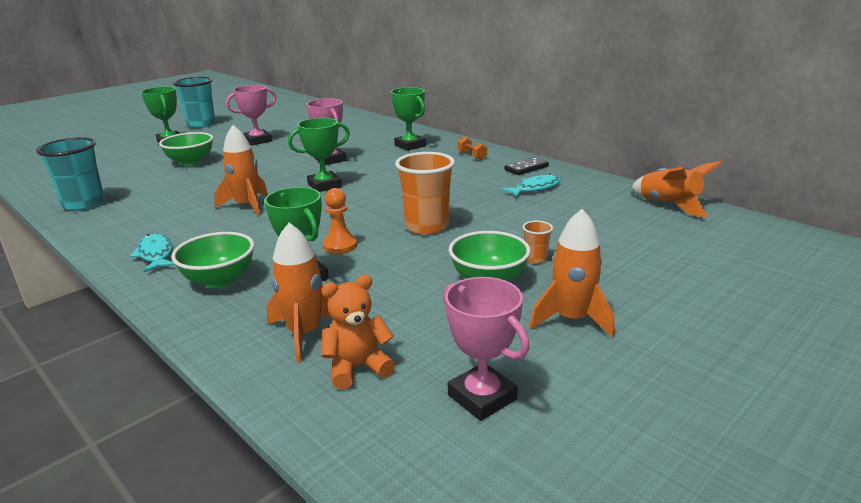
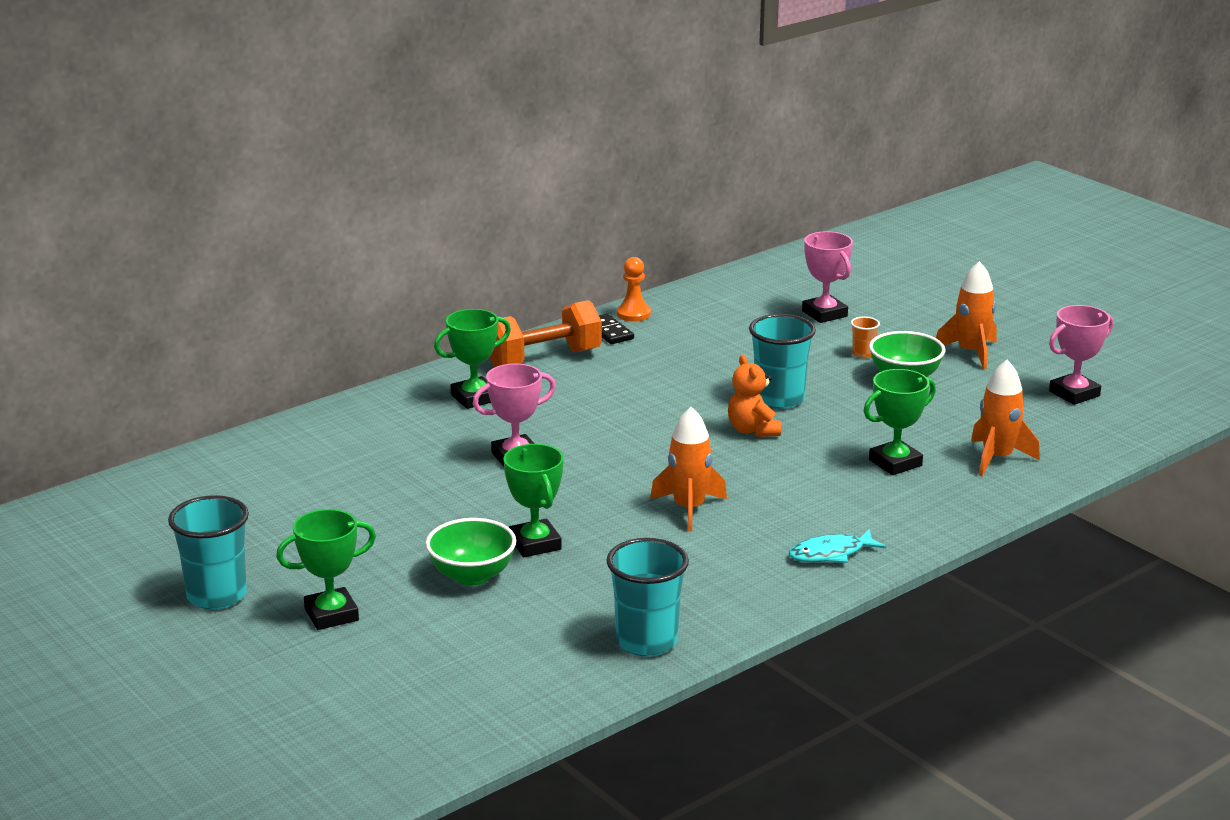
camera: 85 degrees left, 0 degrees up
green bowl [171,232,254,288] -> none
pink trophy [226,85,277,145] -> pink trophy moved to [802,231,853,323]
green trophy [288,118,350,192] -> green trophy moved to [504,444,564,557]
orange teddy bear [321,275,395,390] -> orange teddy bear moved to [728,354,781,437]
orange pawn [323,188,357,254] -> orange pawn moved to [617,257,651,322]
orange cup [395,152,455,235] -> turquoise cup [749,314,816,409]
orange dumbbell [457,136,487,160] -> orange dumbbell [490,300,602,367], size x2.28
turquoise fish [501,174,561,197] -> none
orange rocket [631,161,722,217] -> none

